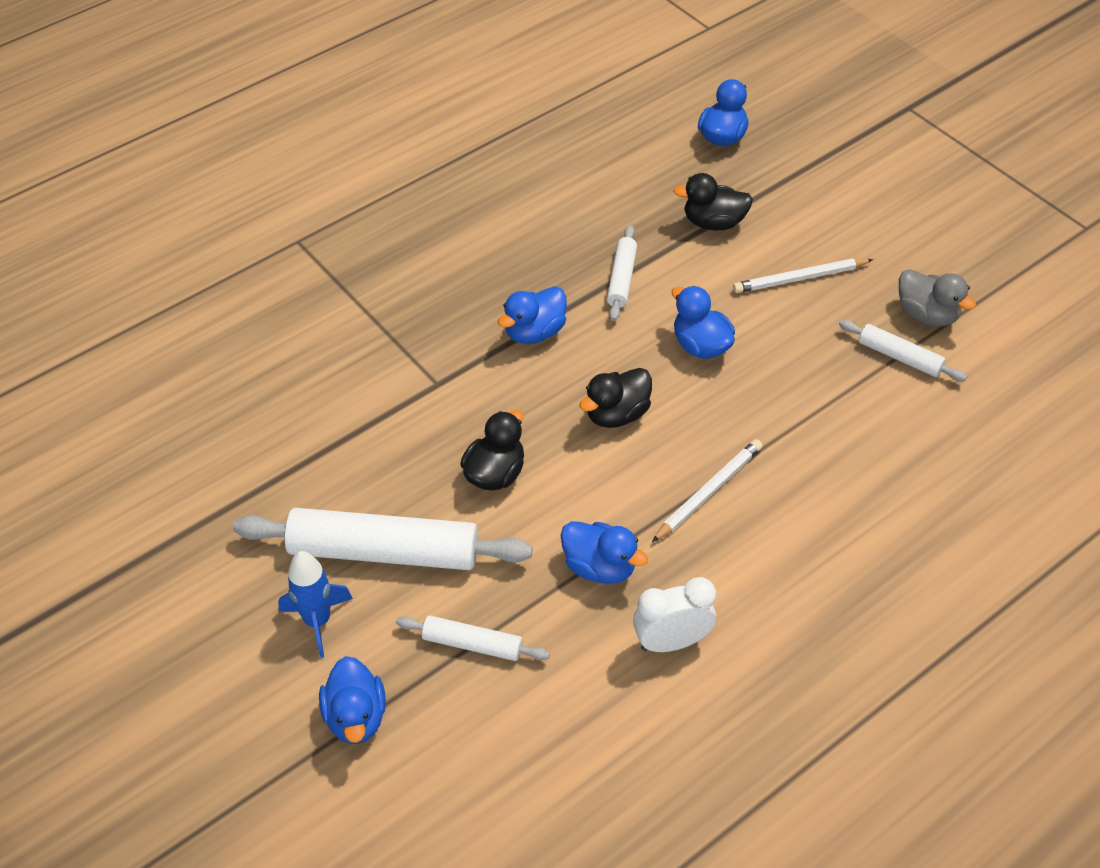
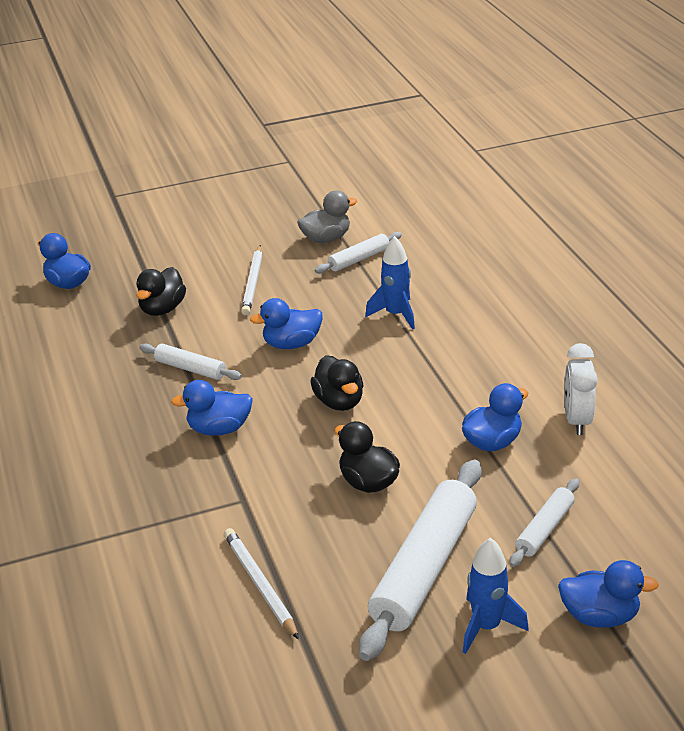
camera: 70 degrees left, 15 degrees down
blue duck [498,286,567,344] -> blue duck turned 105 degrees clockwise [171,380,253,436]
white pencil [652,439,763,542] -> white pencil moved to [224,528,299,640]
none -> blue rocket [365,236,415,330]

